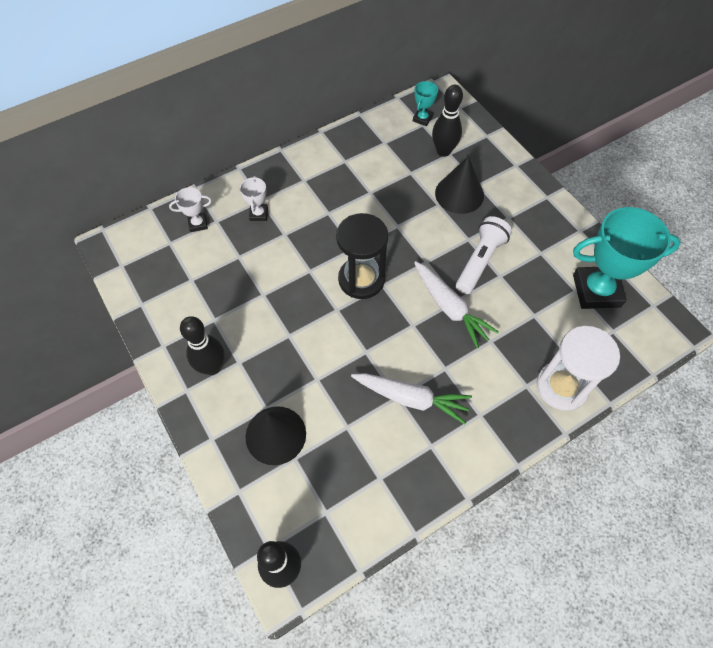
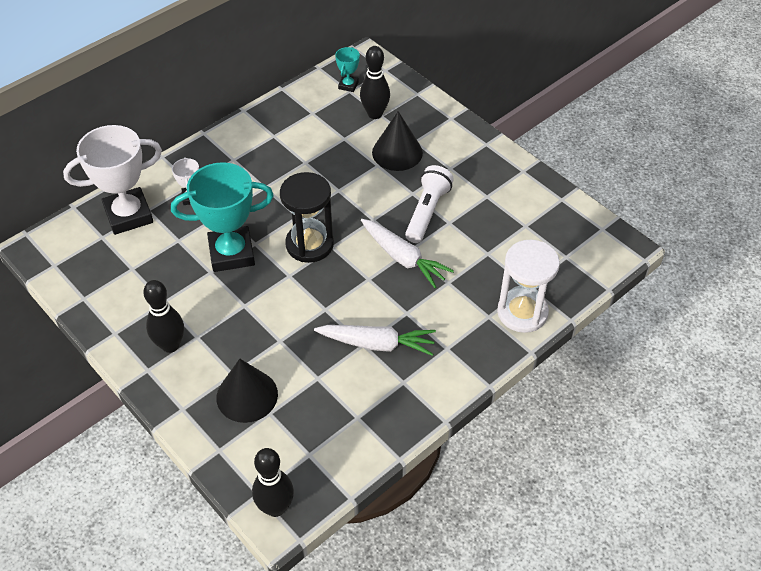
camera: 10 degrees left, 10 degrees down
white trophy [169,187,212,232] -> white trophy [63,125,162,235], size x2.20
turquoise trophy [573,207,681,309] -> turquoise trophy moved to [171,162,274,272]

